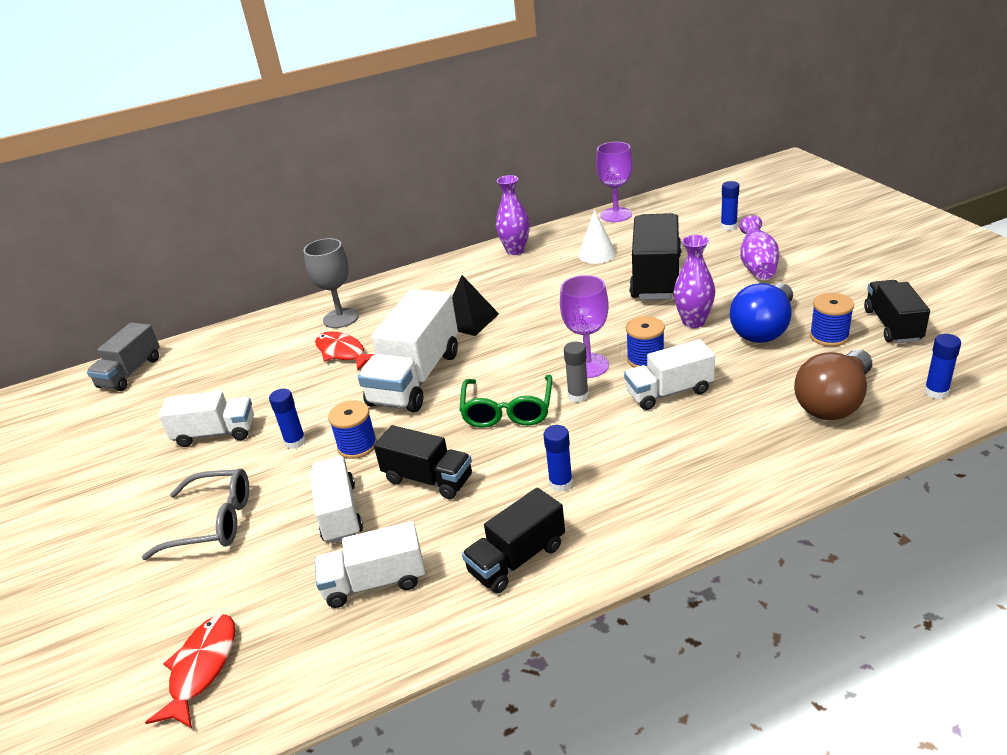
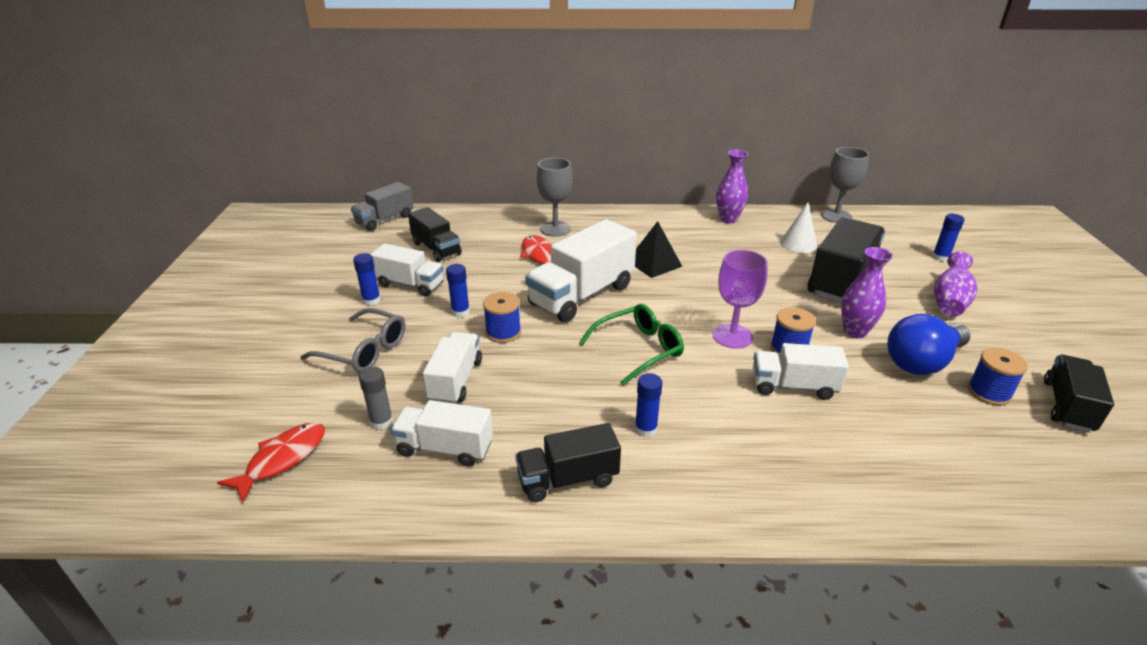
camera: 20 degrees right, 0 degrees up
black truck [374,425,472,499] -> black truck moved to [408,207,462,262]
green glasses [459,375,552,428] -> green glasses turned 150 degrees counterclockwise [579,304,684,386]
grey glue stick [564,342,589,402] -> grey glue stick moved to [359,367,393,430]
purple goblet [596,142,633,222] -> grey goblet [821,147,869,223]
brown light bulb [794,349,872,420] -> none
blue glue stick [924,334,961,399] -> blue glue stick moved to [353,253,381,306]

